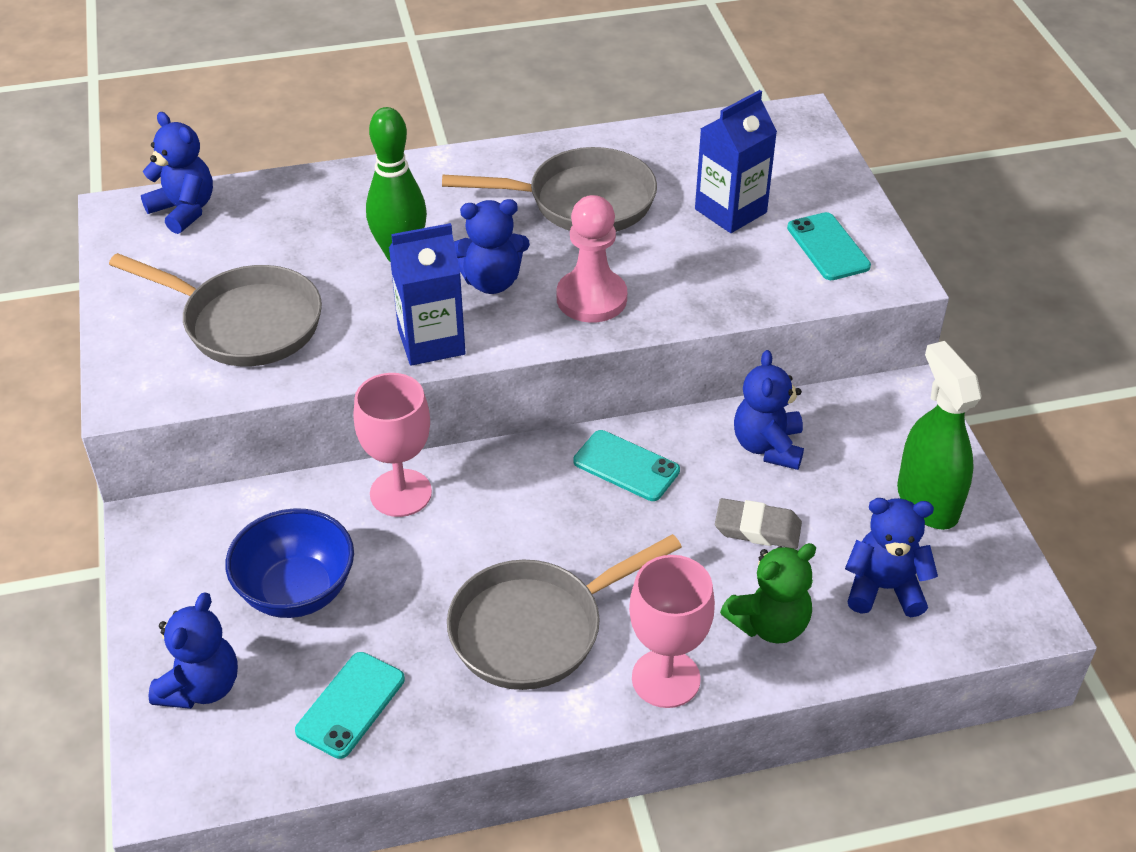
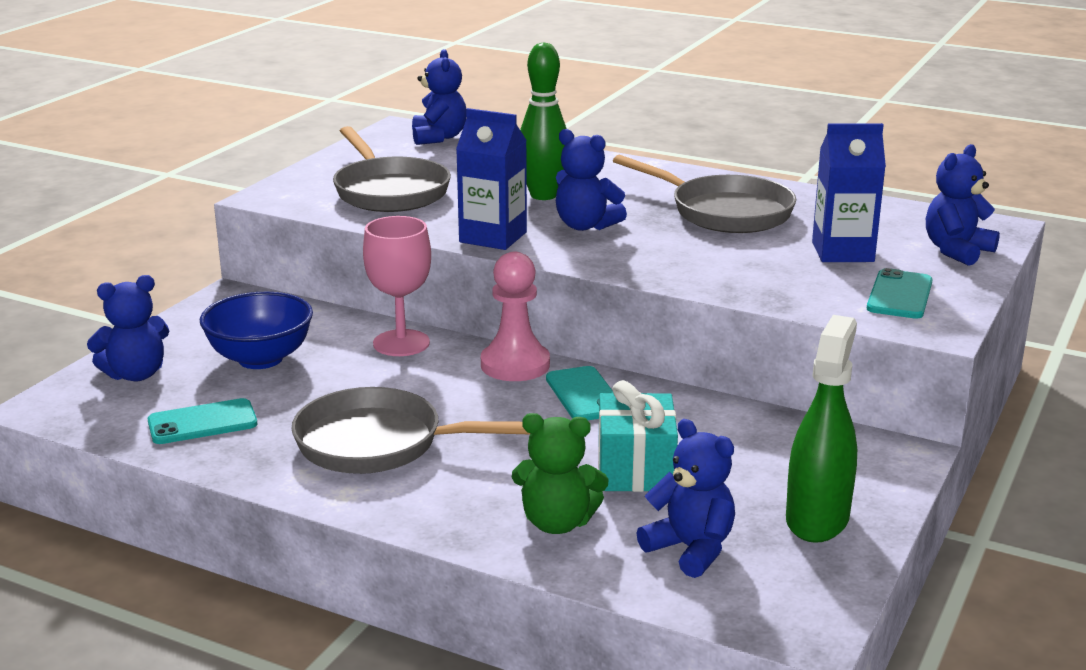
camera: 40 degrees right, 20 degrees down
pink pawn [557,195,627,323] -> pink pawn moved to [481,252,550,381]
pink goblet [629,555,715,708] -> none
grey eraser [715,498,802,549] -> turquoise gift [598,380,678,492]
blue teddy bear [734,350,804,470] -> blue teddy bear moved to [926,144,1000,266]

